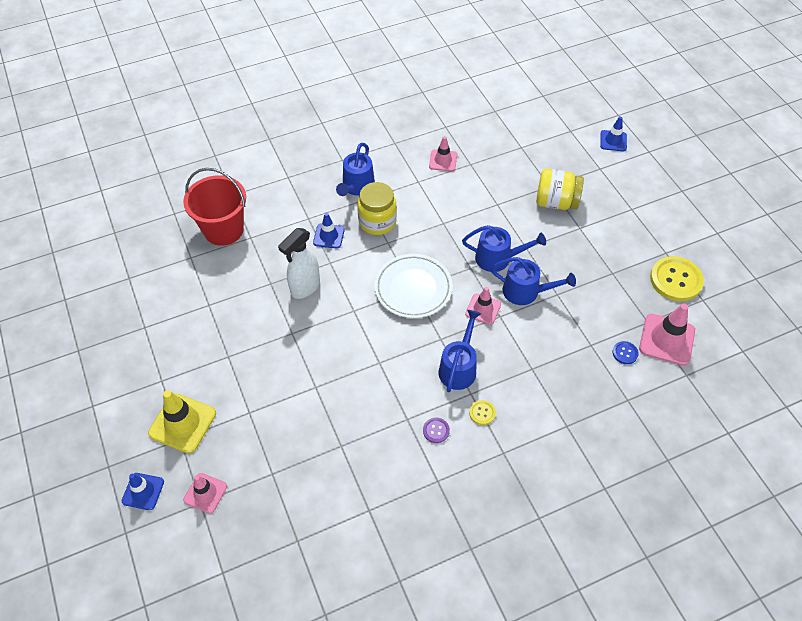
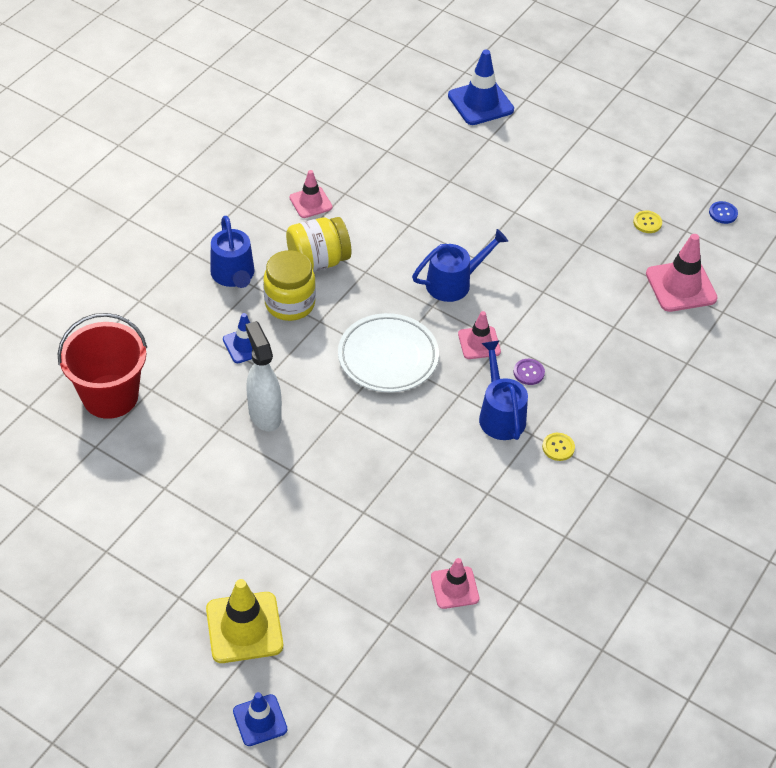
camera: 35 degrees left, 5 degrees down
pink traffic cone [183,473,227,514] -> pink traffic cone moved to [431,558,479,609]
white spray bottle [278,228,320,299] -> white spray bottle turned 150 degrees clockwise [246,321,282,431]
purple button [423,417,450,443] -> purple button moved to [514,359,545,385]
blue watering can [491,257,576,305] -> none
yellow jar [536,169,584,210] -> yellow jar moved to [286,217,351,272]
blue traffic cone [600,116,627,151] -> blue traffic cone [448,50,514,125], size x1.62
blue button [613,341,639,364] -> blue button moved to [709,201,738,224]
yellow button [650,256,704,301] -> yellow button [633,211,662,233], size x0.46

